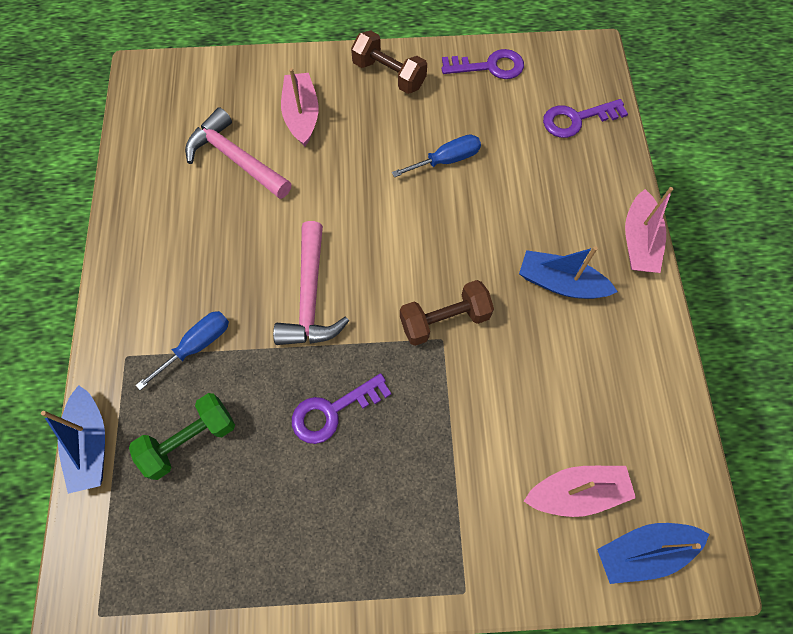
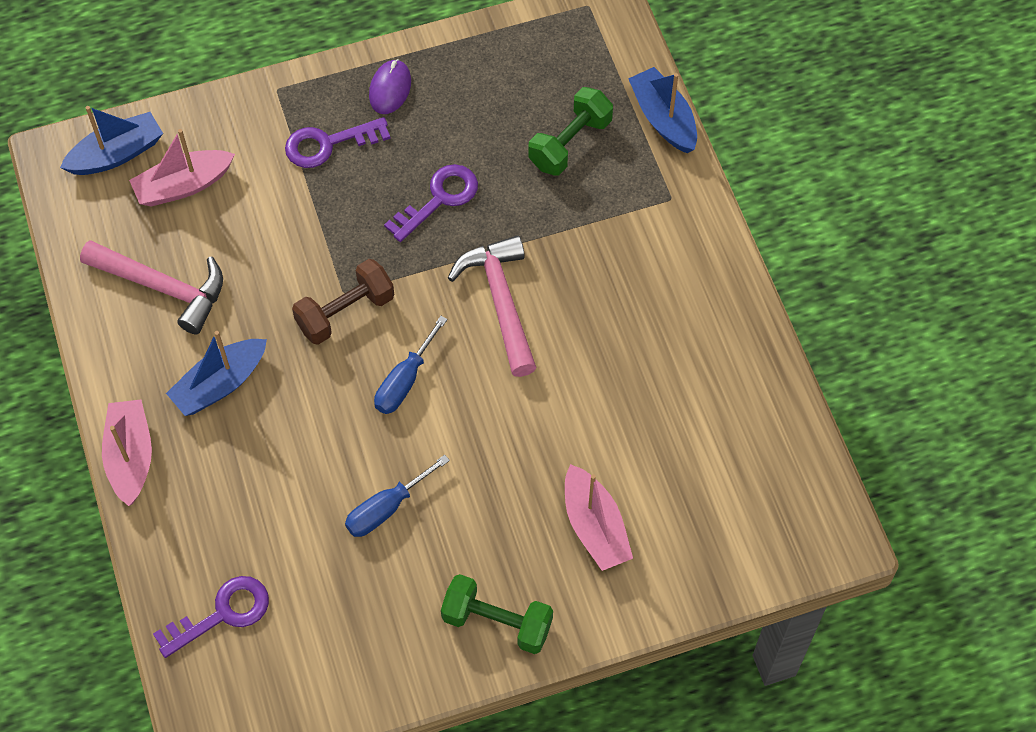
camera: 165 degrees right, 5 degrees down
blue screwdriver [136,311,229,390] -> blue screwdriver moved to [374,316,448,414]
pink hammer [185,107,292,199] -> pink hammer moved to [80,240,223,334]
brown dumbbell [351,30,427,94] -> green dumbbell [441,574,553,654]
purple key [442,49,524,79] -> purple key moved to [285,117,391,168]
blue boat [519,246,618,299] -> blue boat turned 135 degrees clockwise [166,331,267,416]
none -> purple mouse [369,59,411,114]

